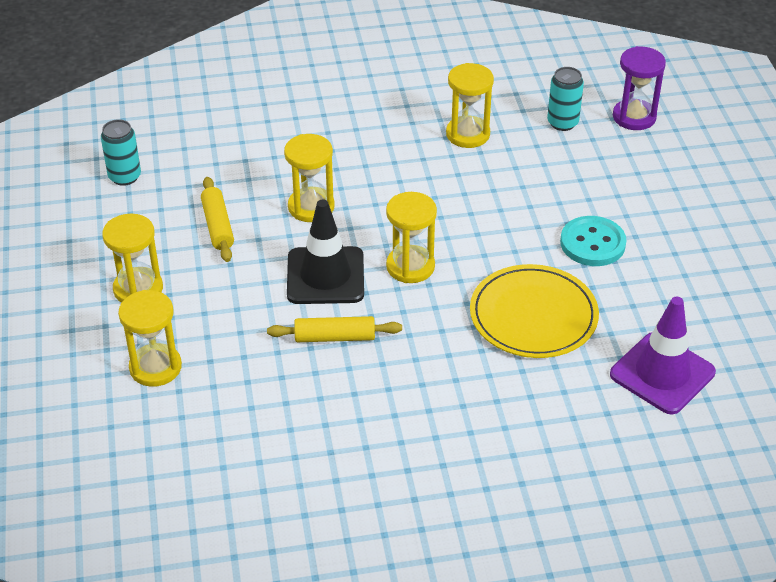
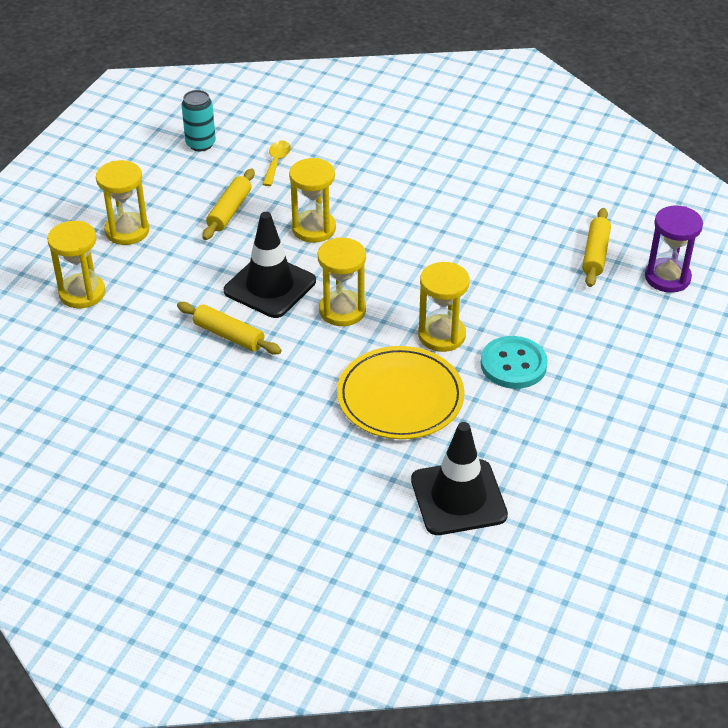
camera: 35 degrees right, 0 degrees up
yellow hourglass [446,63,494,148] -> yellow hourglass moved to [418,262,470,352]
turquoise can [547,67,584,131] -> yellow rolling pin [582,208,611,287]
purple traffic cone [610,297,716,414] -> black traffic cone [411,422,508,535]
none -> yellow spoon [262,141,291,186]

